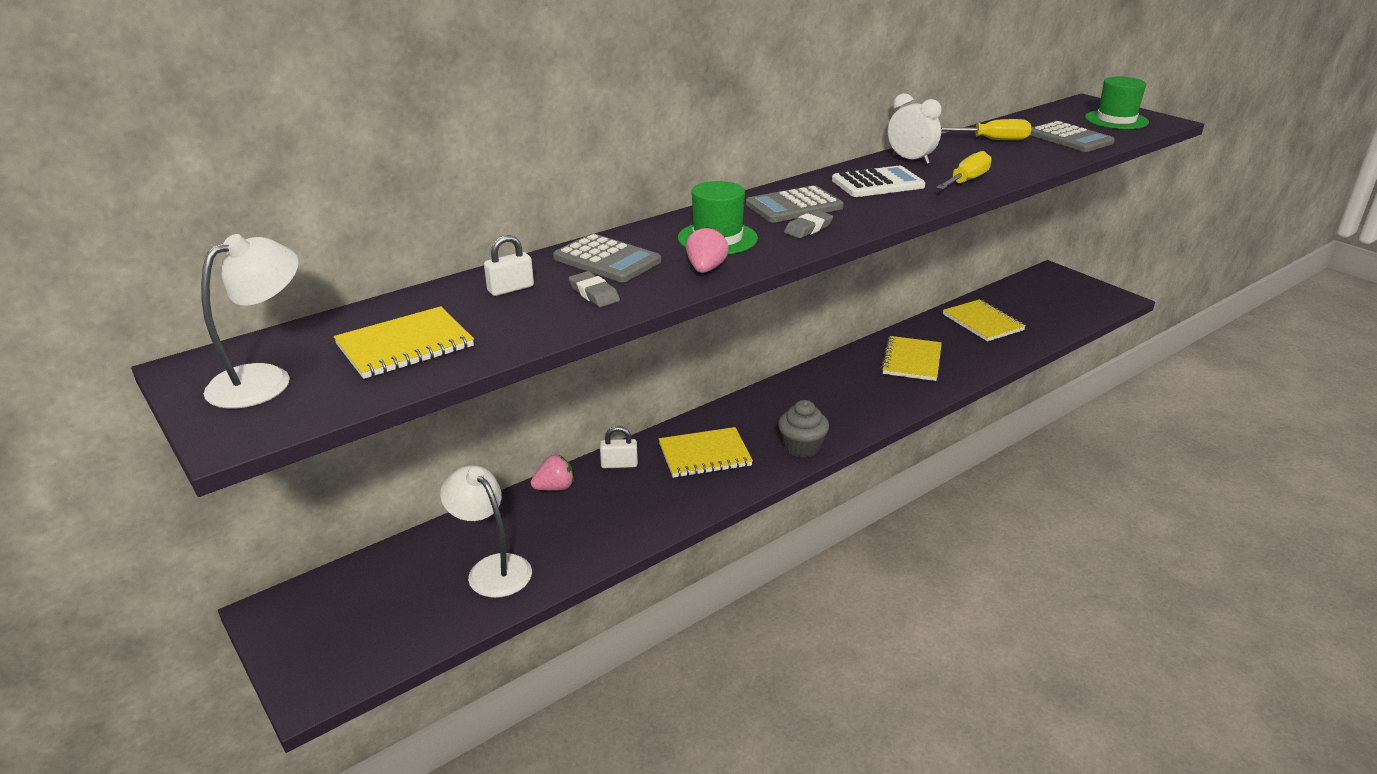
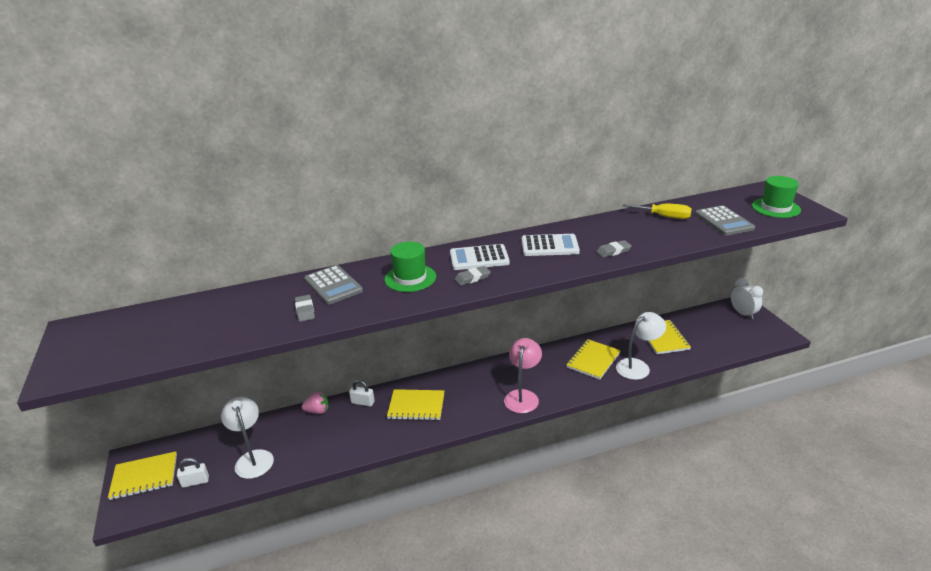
camera: 20 degrees right, 0 degrees up
white lamp [201,234,299,409] -> white lamp moved to [616,312,666,380]
yellow notebook [334,306,474,379] -> yellow notebook moved to [108,451,177,500]
white padlock [484,235,534,296] -> white padlock moved to [177,458,209,488]
pink strawberry [686,226,729,273] -> none
grey calculator [746,185,844,223] -> white calculator [450,244,510,270]
grey cupcake [778,400,829,458] -> none
white clock [888,93,942,164] -> white clock moved to [731,278,763,319]
yellow screwdriver [936,151,992,189] -> grey eraser [596,240,632,258]
none -> pink lamp [504,338,542,413]

